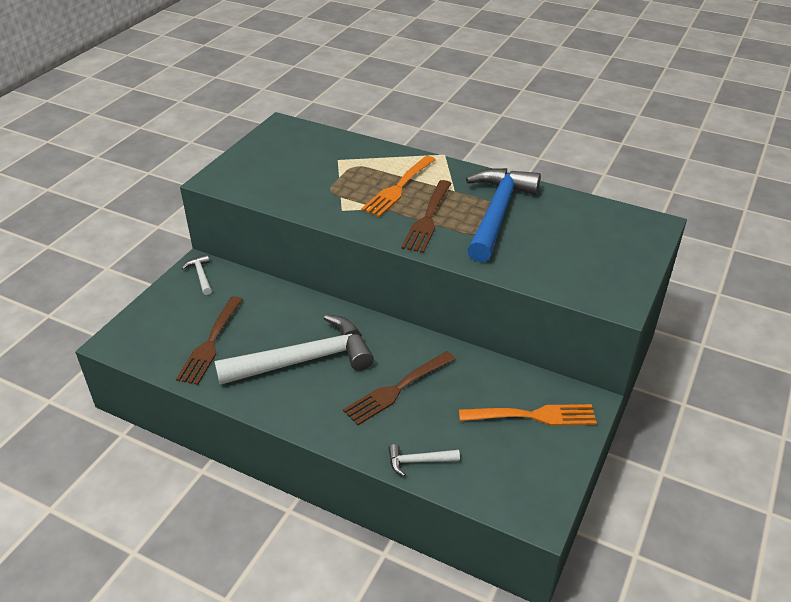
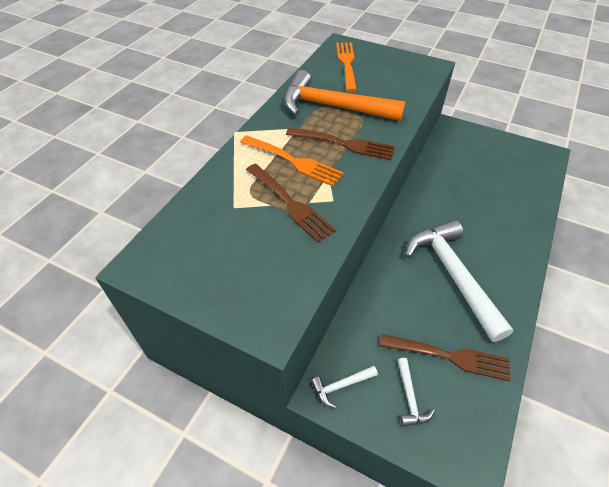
camera: 90 degrees left, 10 degrees up
brown fork [343,351,455,425] -> brown fork moved to [246,164,336,243]
white hammer [388,444,460,477] -> white hammer moved to [397,358,435,427]
orange fork [459,404,597,426] -> orange fork moved to [336,43,357,92]
blue hammer [466,168,541,262] -> orange hammer [284,70,405,121]

